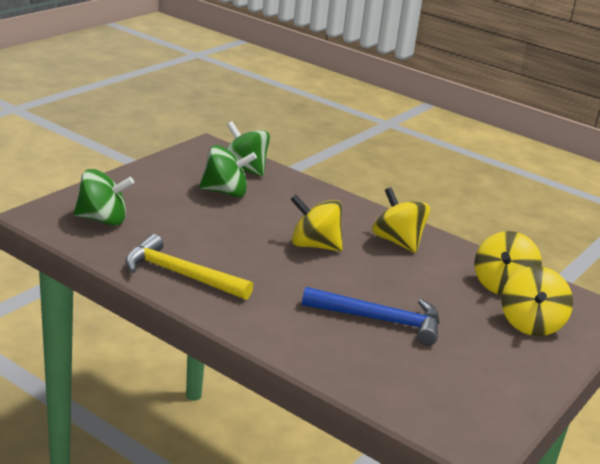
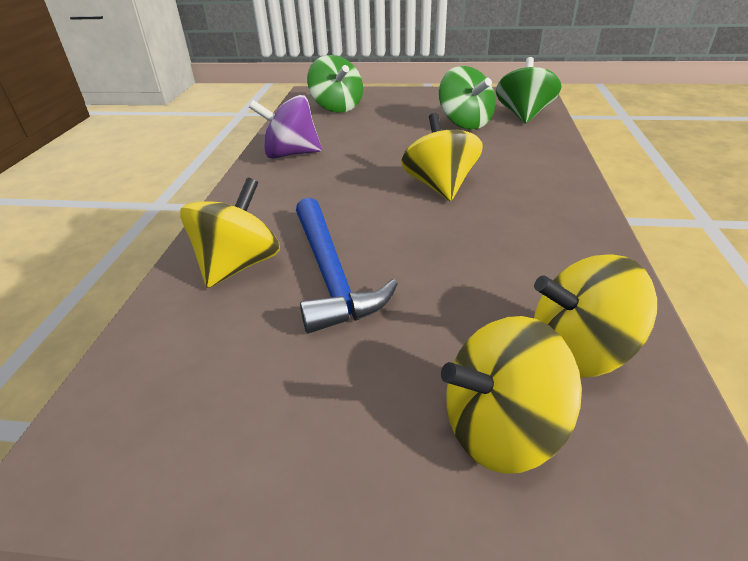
camera: 65 degrees right, 10 degrees up
yellow hammer [125,234,253,300] -> purple spinning top [249,95,322,159]
yellow spinning top [372,187,430,253] -> yellow spinning top moved to [180,178,280,288]

